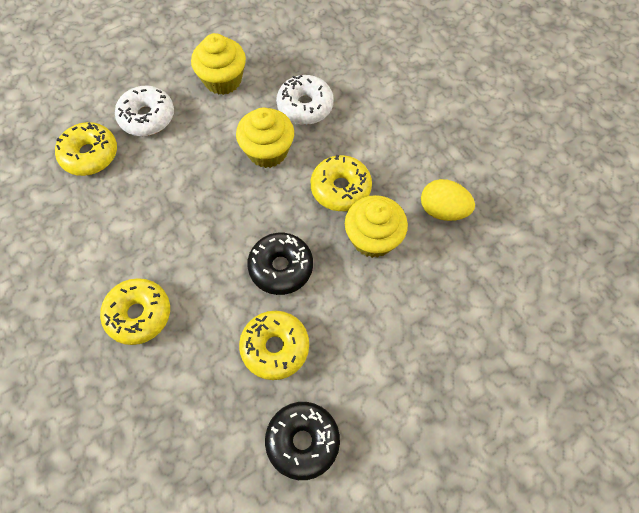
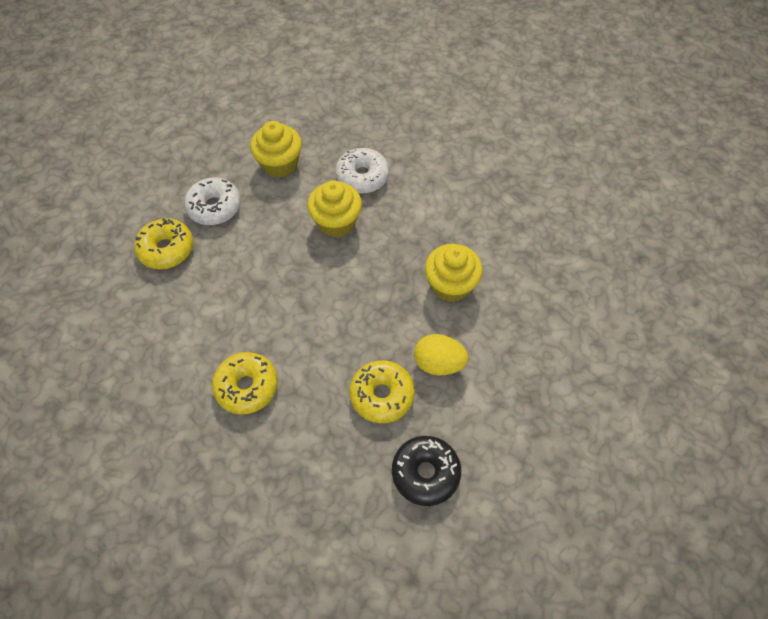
camera: 10 degrees left, 5 degrees down
black donut [247,233,313,295] -> none
yellow donut [311,155,372,211] -> none
yellow egg [421,179,475,221] -> yellow egg moved to [414,334,468,375]

